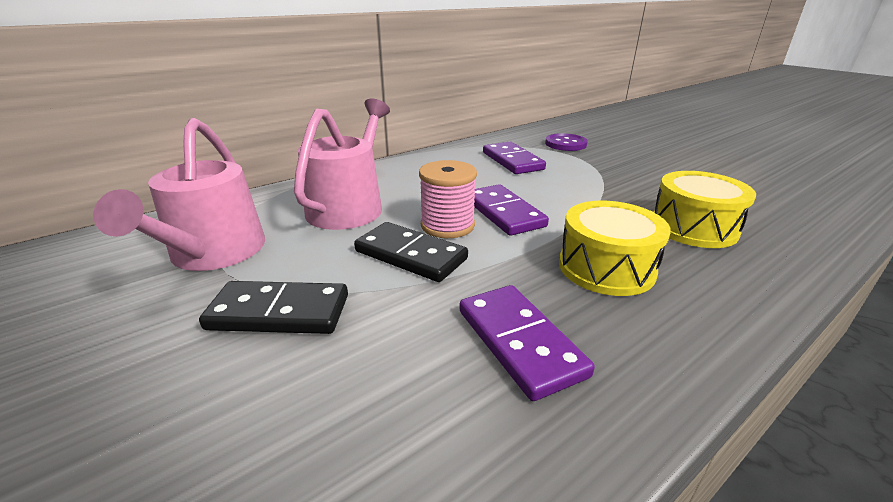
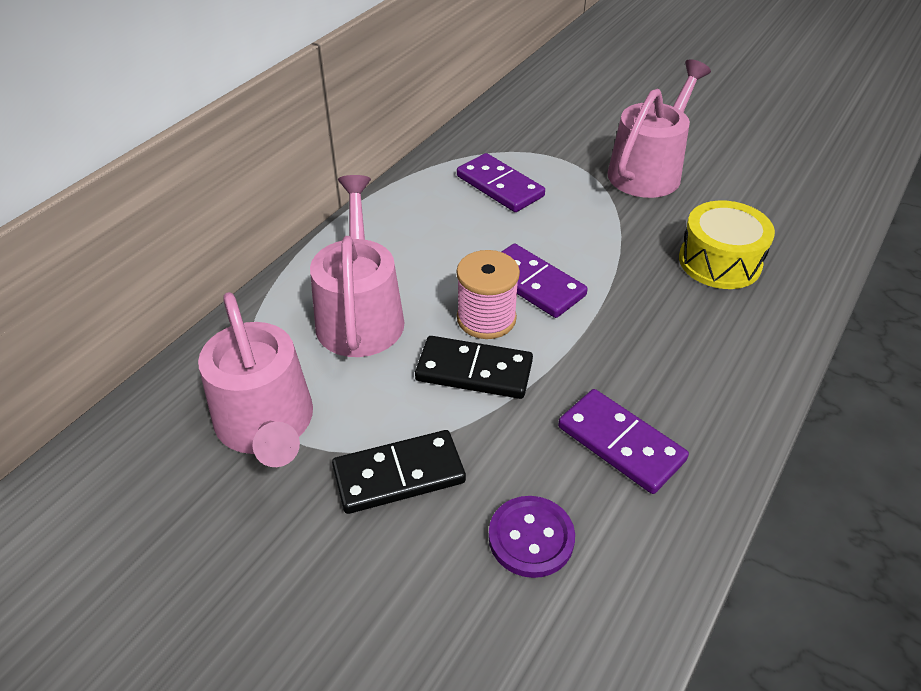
camera: 20 degrees left, 15 degrees up
purple button [545,133,588,151] -> purple button moved to [488,496,575,578]
yellow drum [559,201,671,296] -> none
none -> pink watering can [607,59,711,198]

